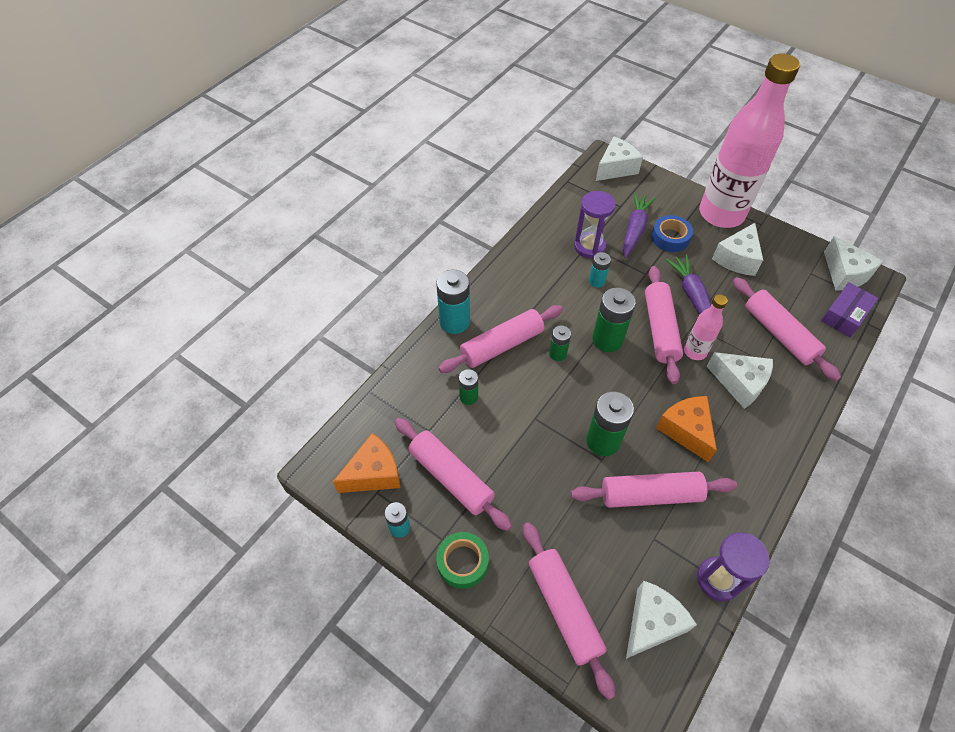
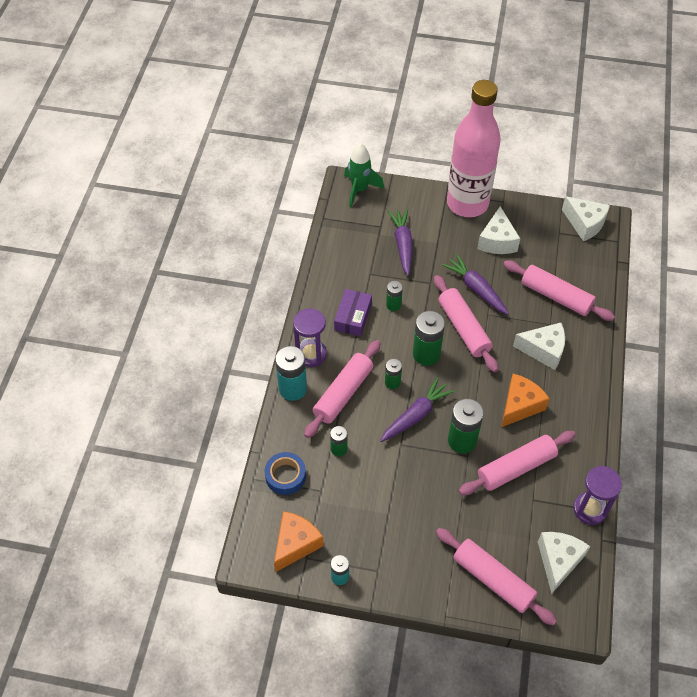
camera: 25 degrees left, 0 degrees up
pink rolling pin [395,418,512,531] -> none
green tape [436,532,489,589] -> none
purple hourglass [574,191,616,258] -> purple hourglass moved to [293,309,327,367]
turquoise battery [589,252,611,287] -> green battery [386,281,403,311]
white cheese [596,136,643,181] -> green rocket [344,143,384,207]
blue tape [651,215,693,252] -> blue tape moved to [265,452,306,495]
orange cheese [656,396,717,462] -> orange cheese turned 90 degrees clockwise [501,374,550,427]
pink bottle [684,294,728,360] -> none
purple box [821,282,878,337] -> purple box moved to [334,289,372,336]
none -> purple carrot [380,377,454,442]

